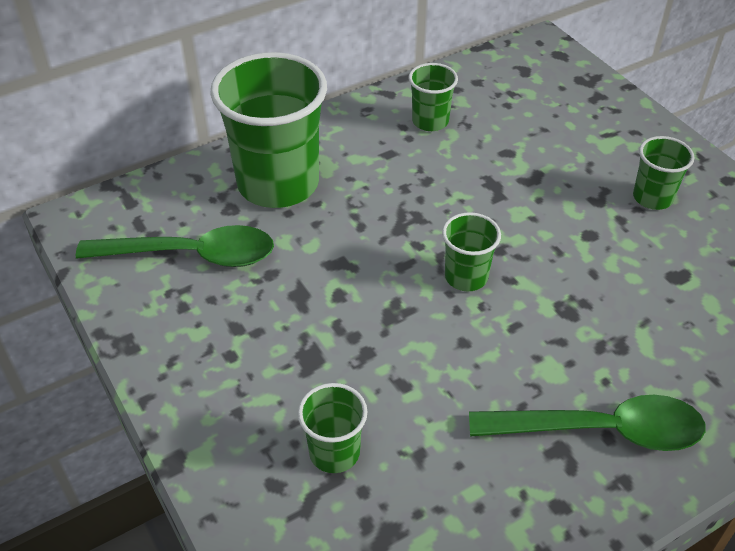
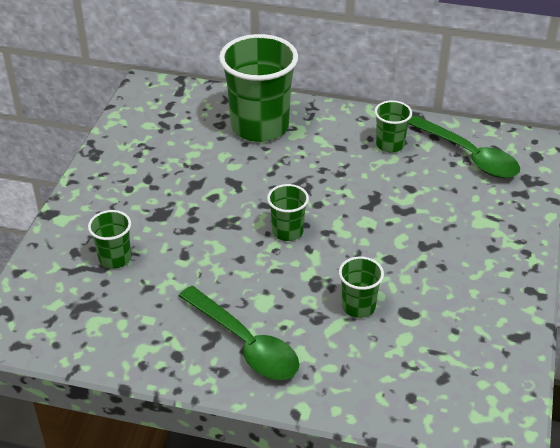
camera: 45 degrees right, 5 degrees down
green spoon [76,225,274,267] -> green spoon moved to [408,116,520,178]
green cup [633,136,695,210] -> green cup moved to [339,257,384,318]

